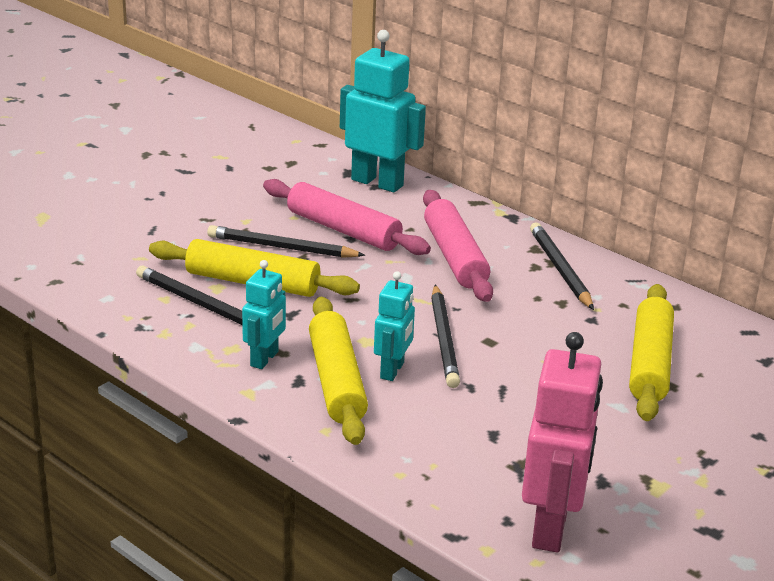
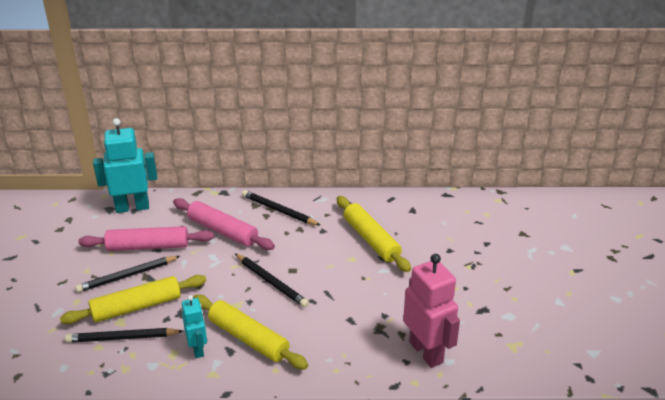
camera: 40 degrees left, 5 degrees up
turquoise robot [374,271,415,381] -> none

